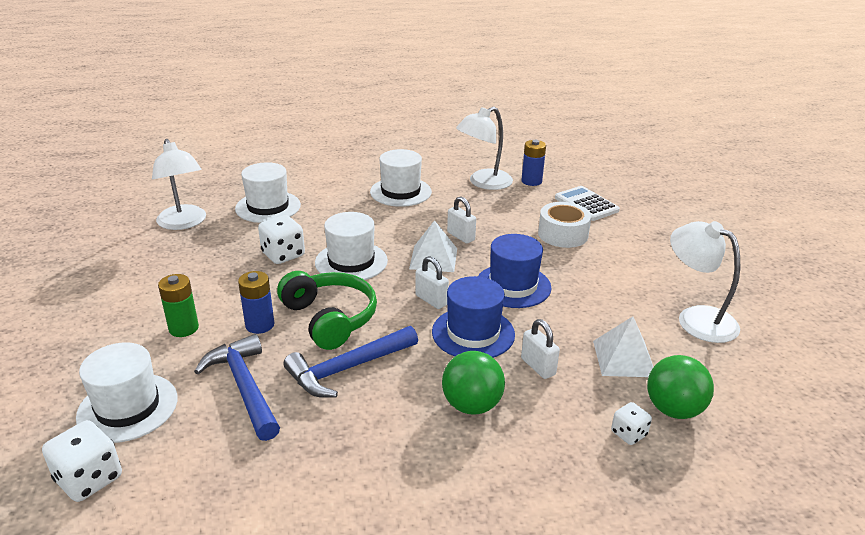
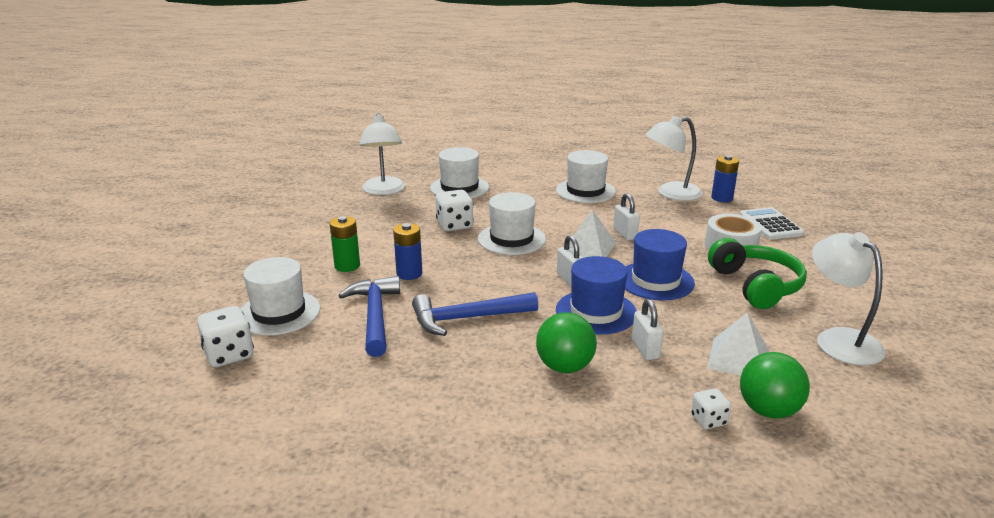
camera: 20 degrees right, 5 degrees down
green headphones [277,271,377,350] -> green headphones moved to [708,238,807,309]

